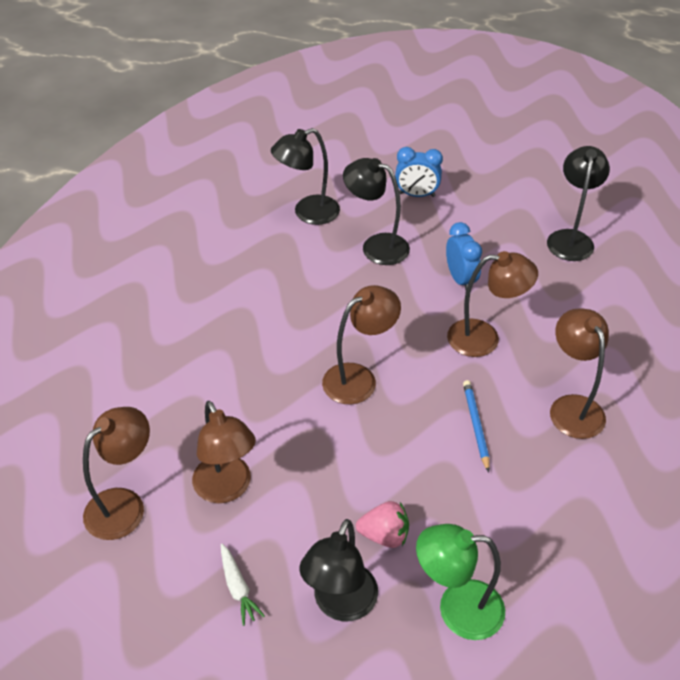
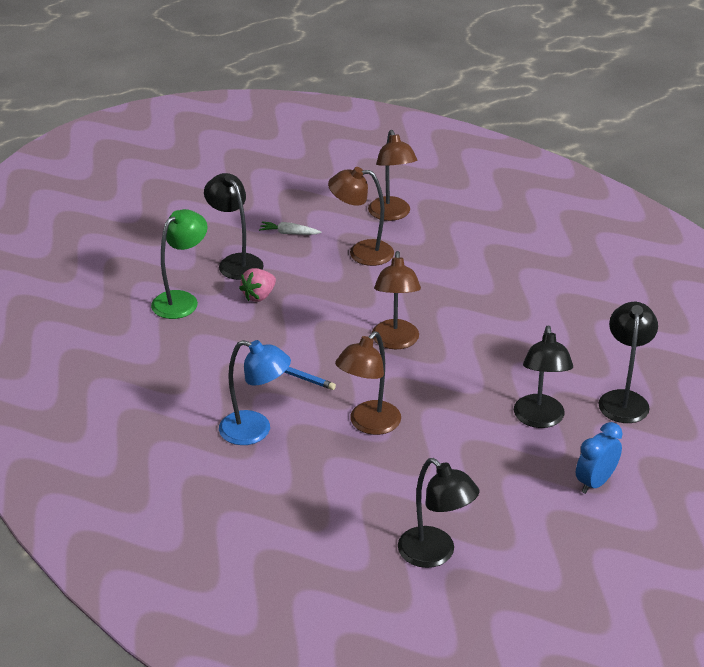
camera: 125 degrees right, 10 degrees down
black lamp [343,158,410,265] -> black lamp turned 120 degrees clockwise [514,325,573,428]
blue clock [446,222,482,290] -> none
brown lamp [550,308,609,439] -> blue lamp [219,340,291,445]

